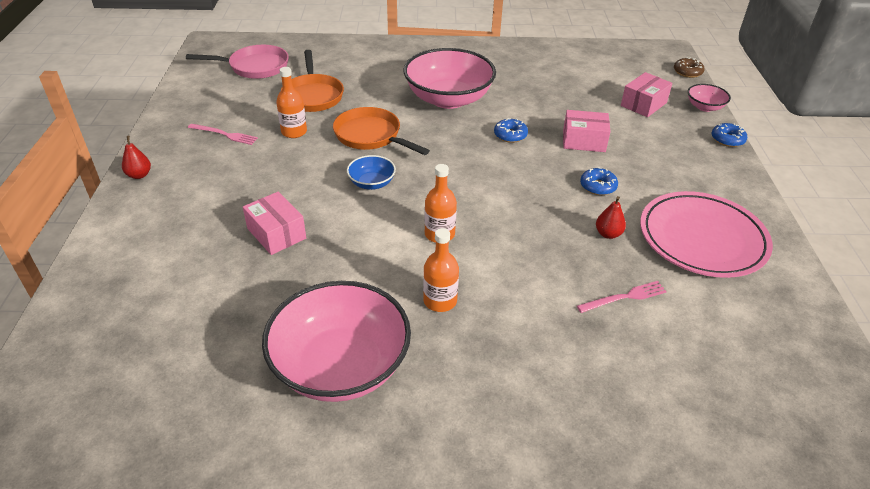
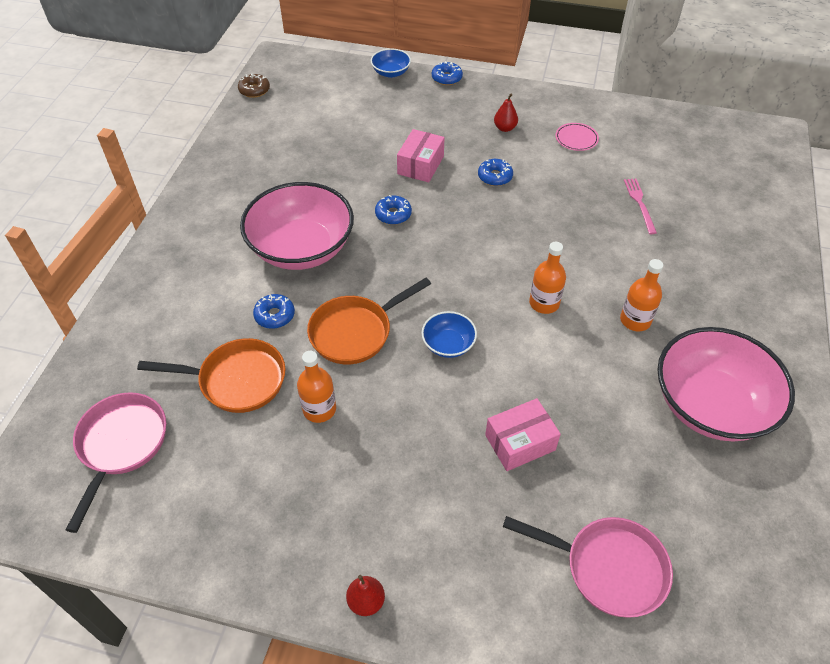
camera: 75 degrees left, 10 degrees up
pink fork [188,124,258,145] -> none
red pear [596,196,626,239] -> red pear moved to [494,93,518,132]
pink box [621,72,673,117] -> none
pink plate [640,191,773,278] -> pink plate [555,123,599,151], size x0.41
brown donut [674,57,705,78] -> brown donut moved to [238,74,270,98]
pink bowl [688,84,731,112] -> blue bowl [371,49,411,78]
none -> blue donut [253,294,295,329]
none -> pink pan [503,516,673,618]

